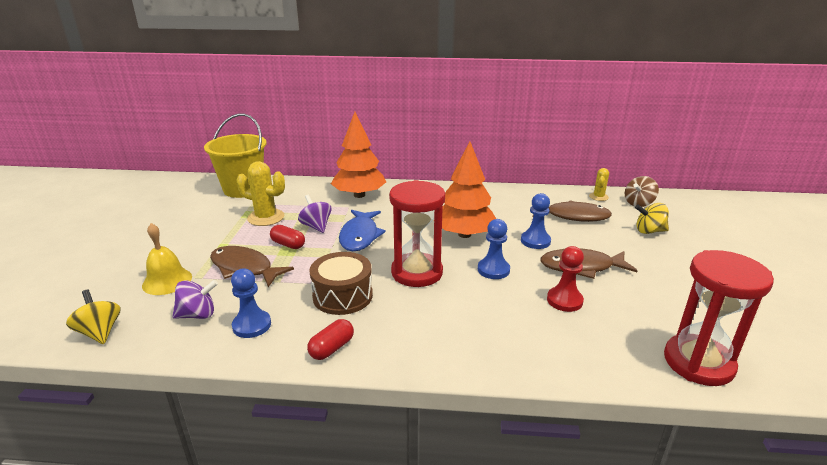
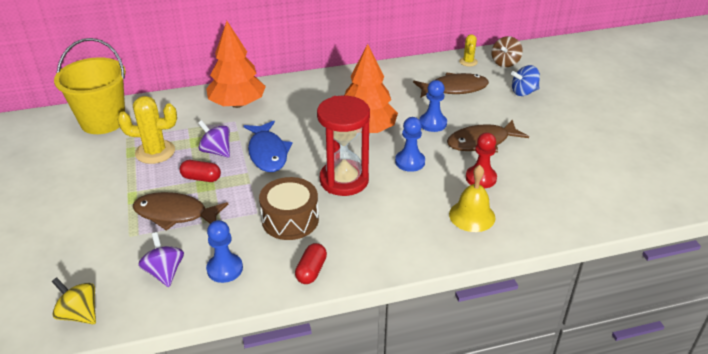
camera: 20 degrees left, 10 degrees up
yellow bell [142,223,192,295] -> yellow bell moved to [449,165,495,232]
purple spinning top [172,280,218,319] -> purple spinning top turned 75 degrees counterclockwise [138,232,184,287]
yellow spinning top [635,203,669,234] -> blue spinning top [511,65,540,96]
red hourglass [664,250,774,386] -> none

